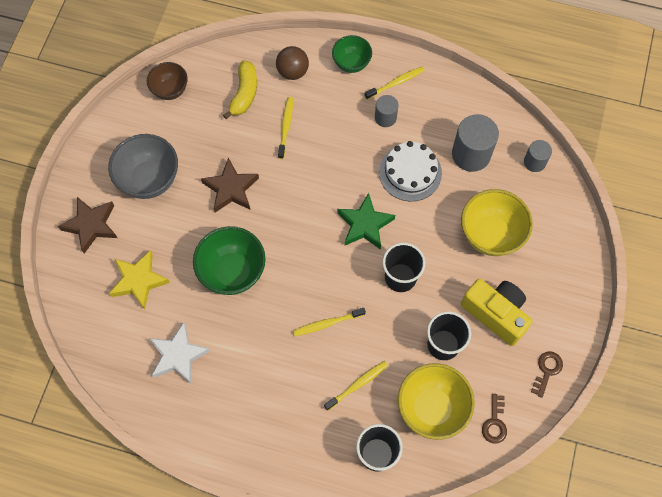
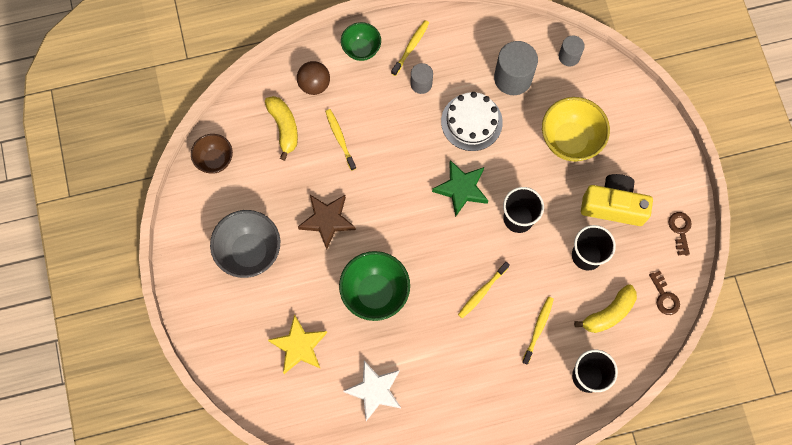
camera: 30 degrees left, 5 degrees up
brown star [58,197,117,254] -> none
yellow bowl [398,363,475,440] -> yellow banana [574,284,637,333]

